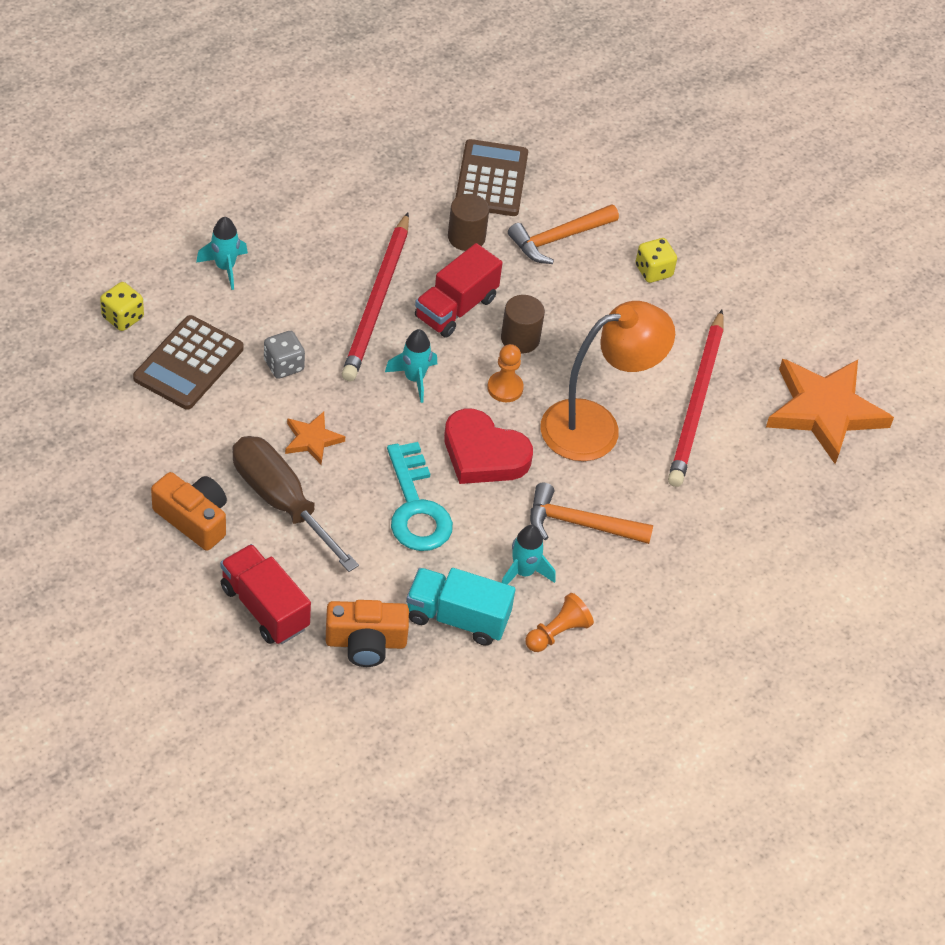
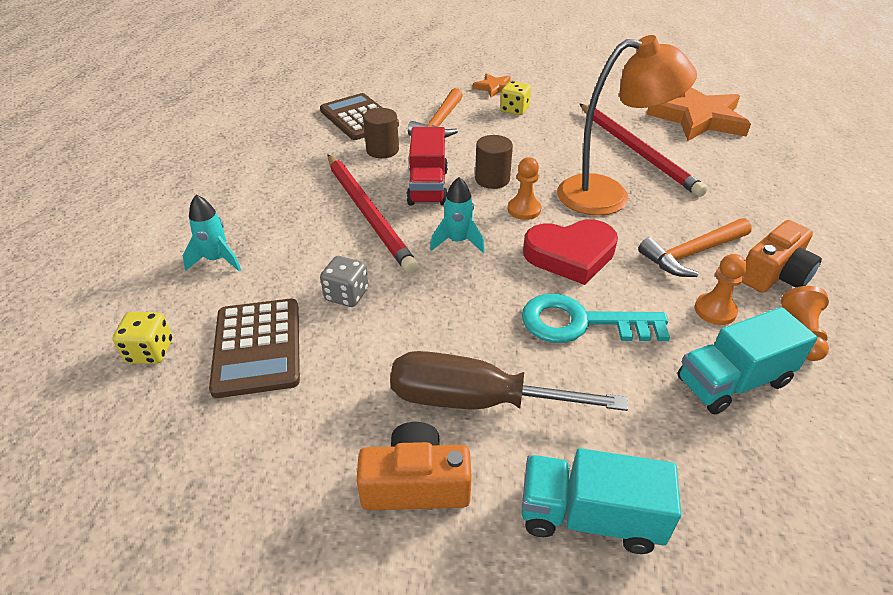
camera: 35 degrees left, 10 degrees down
red truck [220,544,311,644] -> turquoise truck [522,448,681,554]
orange star [285,412,345,465] -> orange star moved to [473,73,511,98]
orange camera [326,600,409,667] -> orange camera moved to [742,220,822,293]
turquoise key [387,442,453,551] -> turquoise key turned 150 degrees clockwise [522,294,670,343]
turquoise rocket [501,525,556,585] -> orange pawn [694,254,747,325]
orange lamp [540,301,675,461] -> orange lamp turned 60 degrees clockwise [557,35,697,216]

